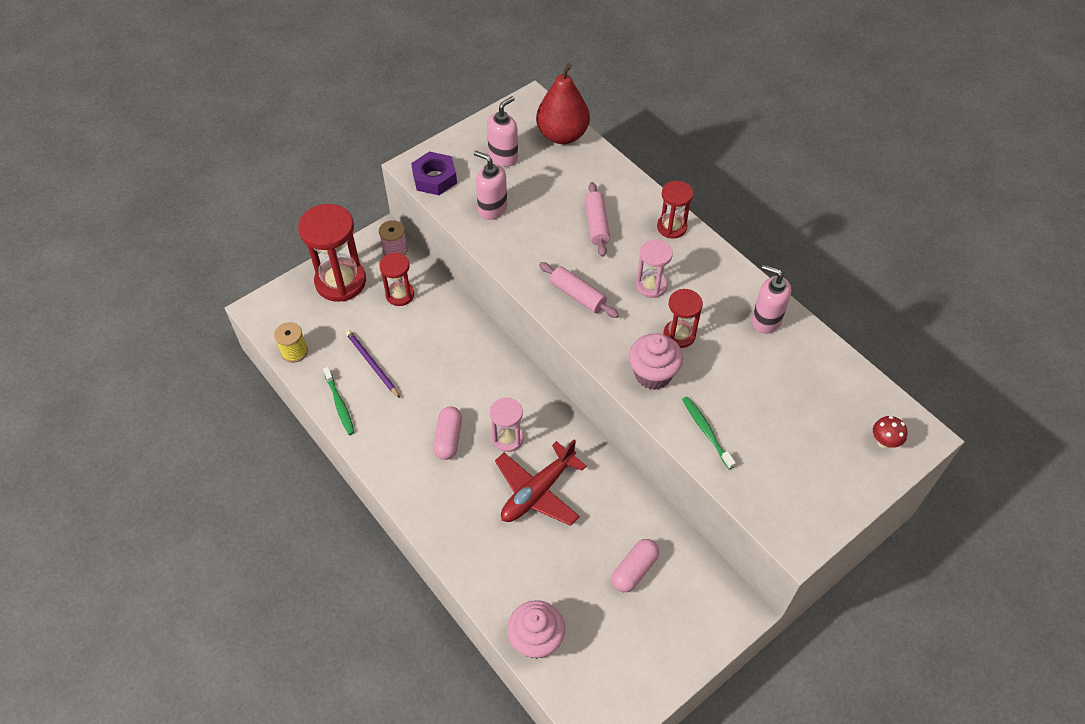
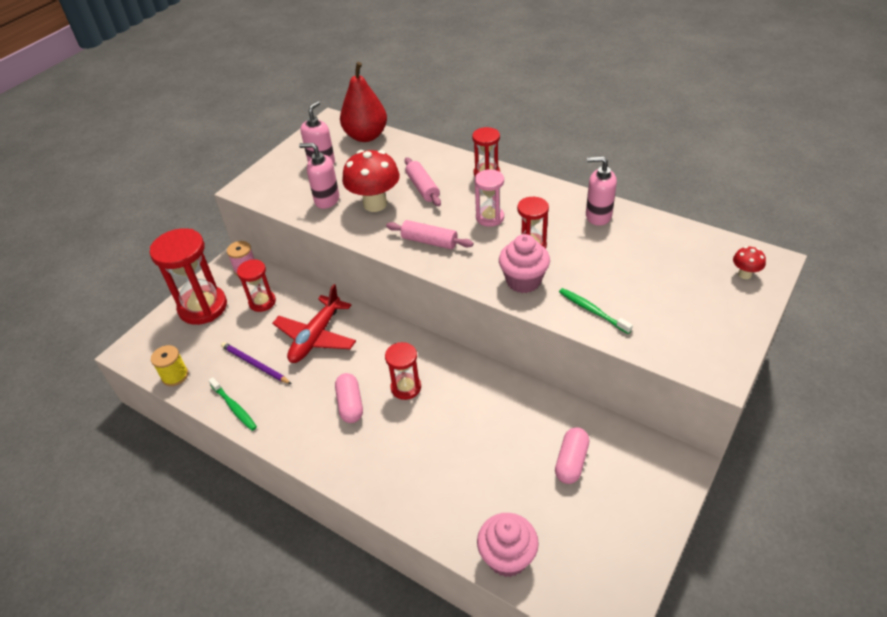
camera: 15 degrees left, 10 degrees down
purple nut [411,151,457,195] -> none
pink hourglass [490,397,523,452] -> red hourglass [385,342,421,400]
red plane [495,440,587,526] -> red plane moved to [272,284,356,363]
none -> red mushroom [342,150,400,212]

